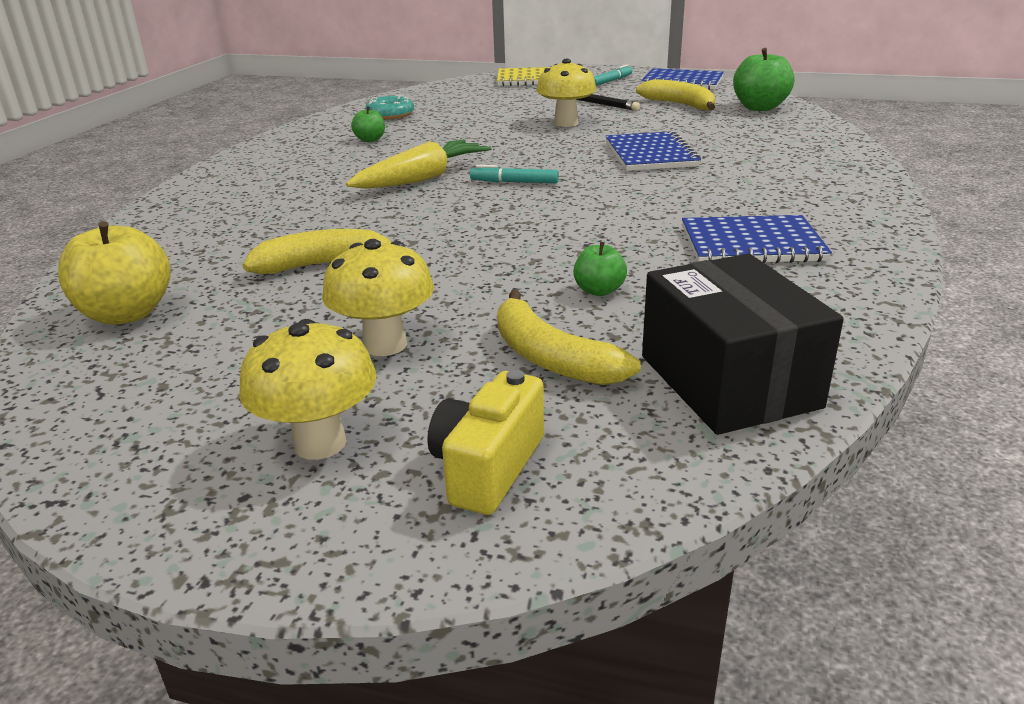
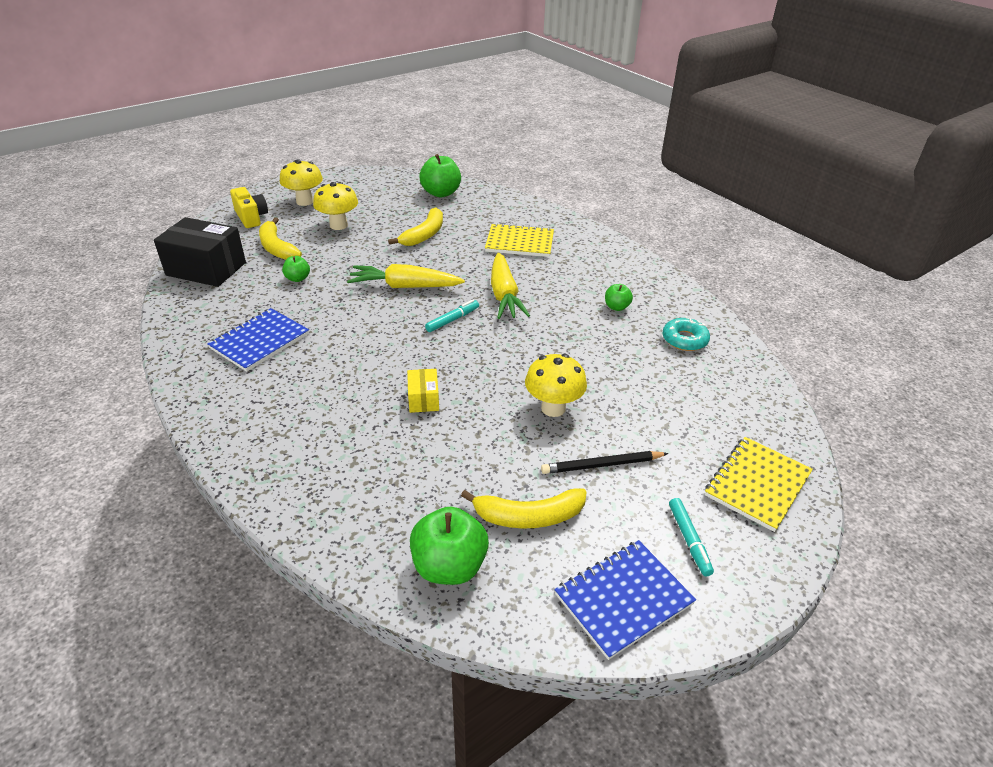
camera: 125 degrees right, 10 degrees up
yellow apple [58,221,170,325] -> green apple [419,154,461,197]
yellow banana [497,290,641,385] -> yellow banana turned 120 degrees counterclockwise [259,217,302,260]
blue notebook [605,131,701,171] -> yellow box [407,369,439,413]
none -> yellow carrot [347,264,465,288]
none -> yellow notebook [485,223,554,257]

